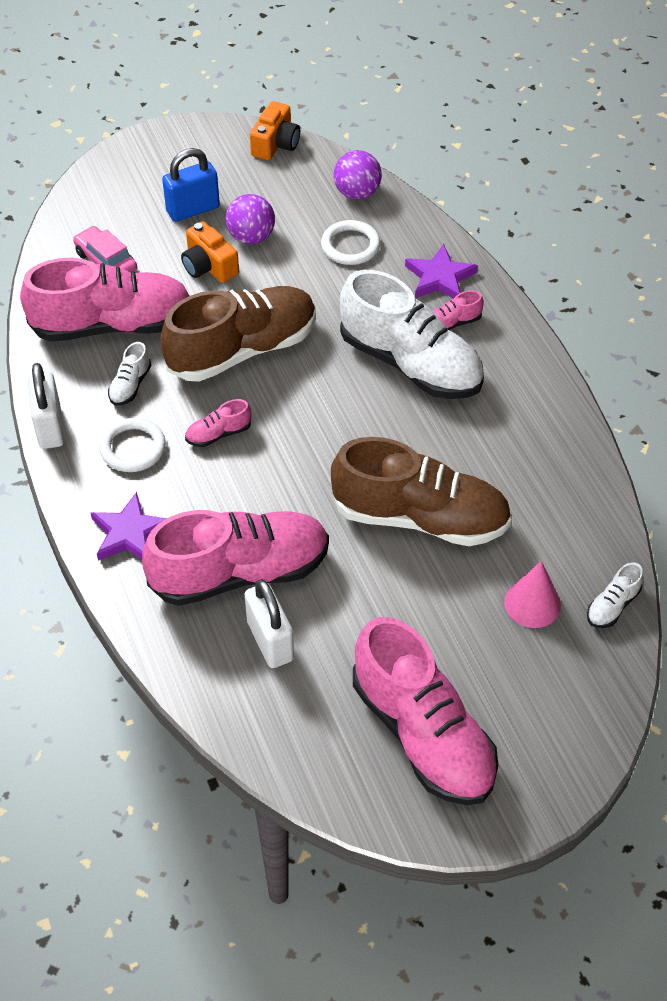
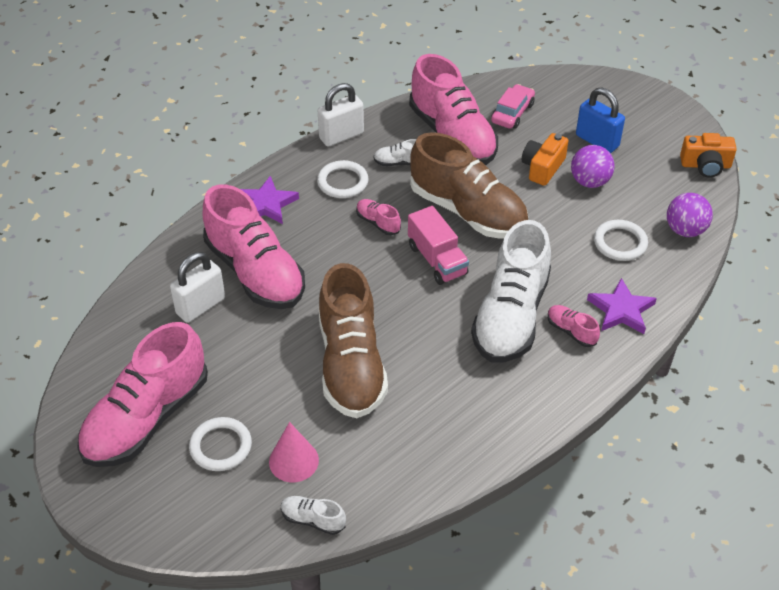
camera: 70 degrees right, 5 degrees down
none -> white ring [189,417,252,471]
none -> pink truck [408,206,469,285]

